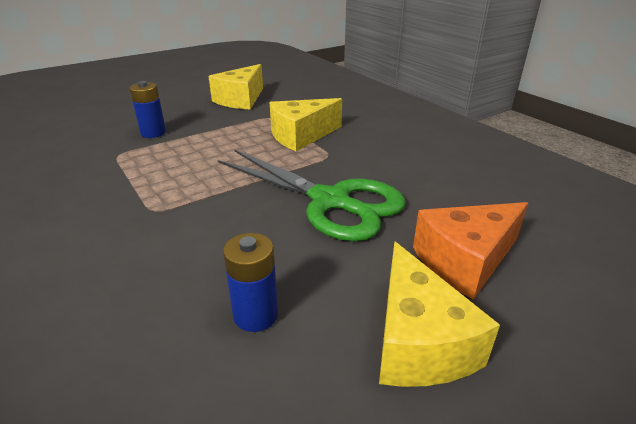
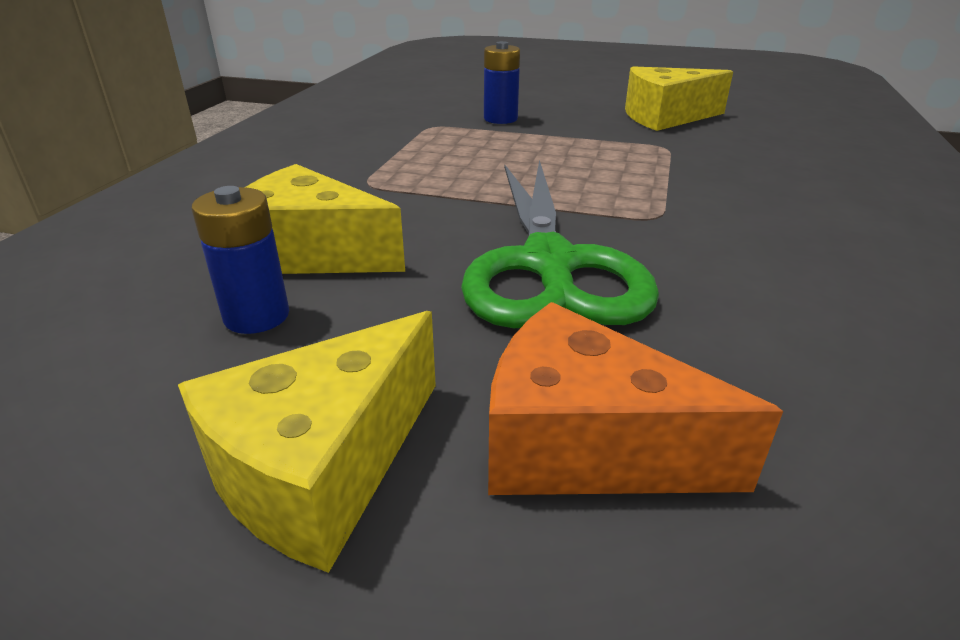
camera: 50 degrees right, 0 degrees up
yellow cheese [270,98,342,151] -> yellow cheese moved to [245,164,405,274]

